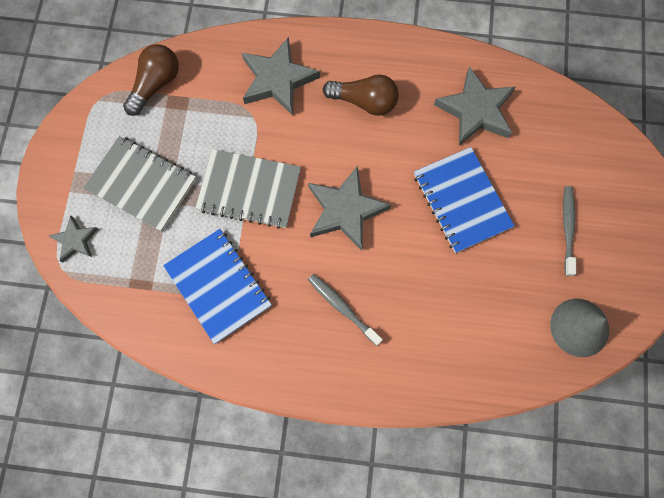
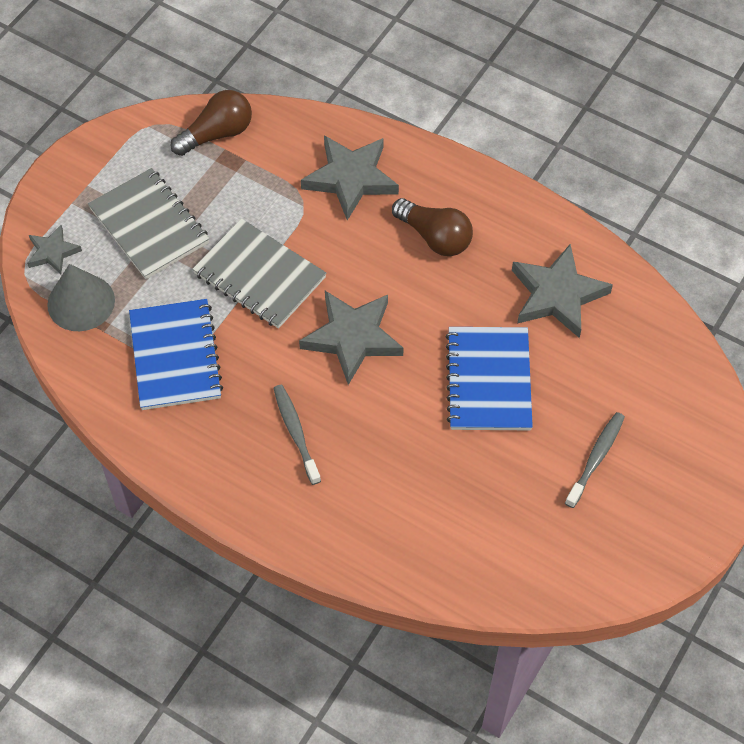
camera: 25 degrees right, 15 degrees down
grey cone [550,299,609,357] -> grey cone moved to [47,264,115,331]

